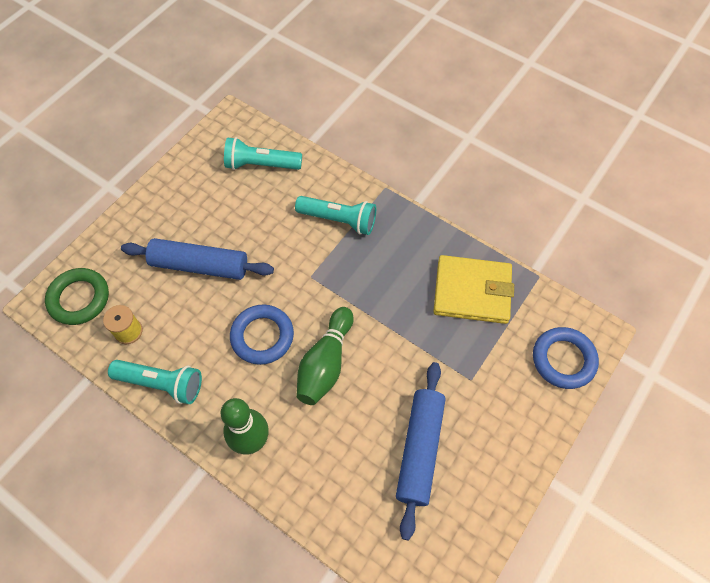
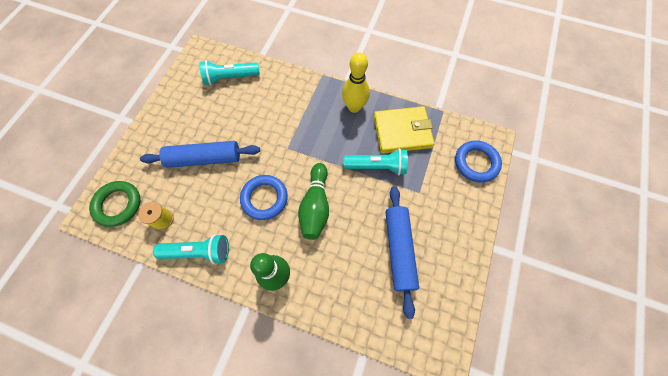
camera: 15 degrees left, 5 degrees up
turquoise flashlight [295,196,376,235] -> turquoise flashlight moved to [343,148,408,175]
none -> yellow bowling pin [342,52,370,113]

